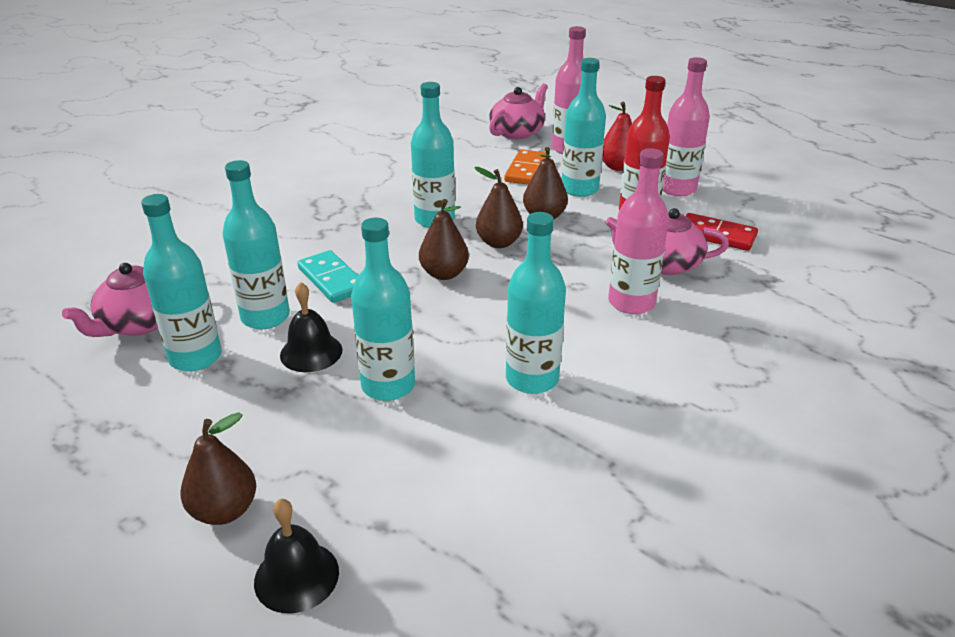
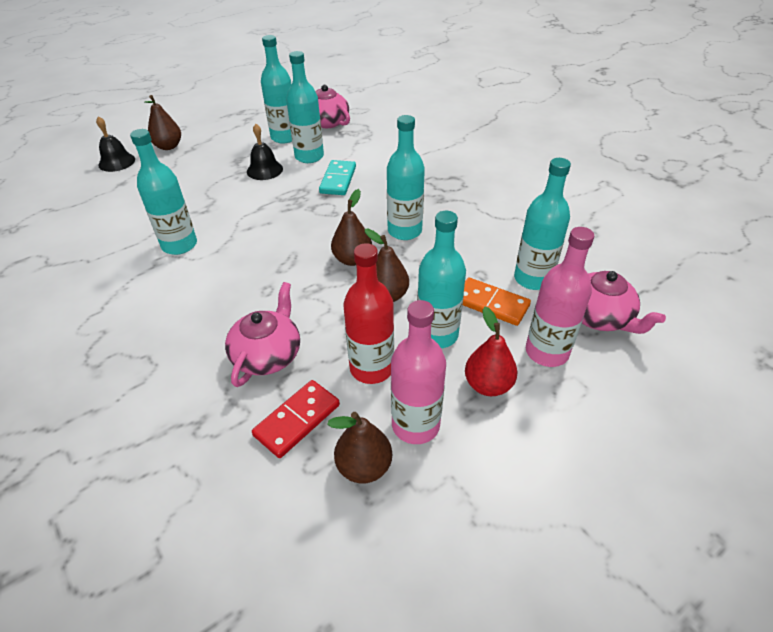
camera: 105 degrees right, 10 degrees up
turquoise domino [297,250,358,303] -> turquoise domino turned 60 degrees counterclockwise [319,160,356,195]
turquoise bottle [351,218,415,401] -> turquoise bottle moved to [514,158,571,290]
brown pear [419,199,469,280] -> brown pear moved to [327,412,392,484]
pink bottle [608,148,669,314] -> none

